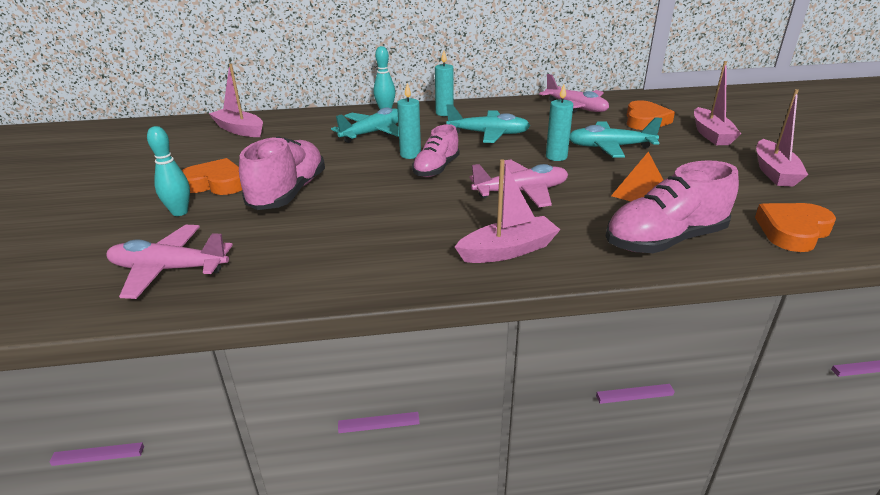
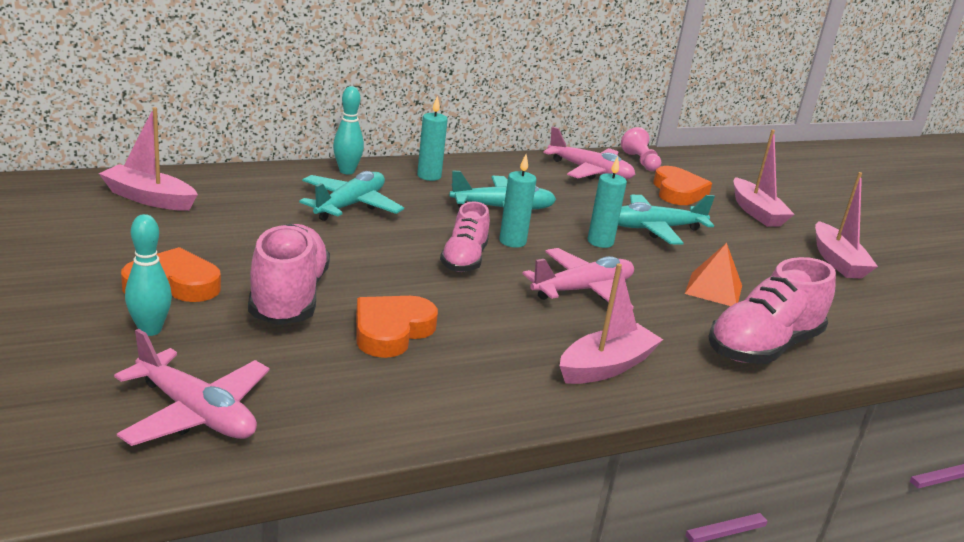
camera: 20 degrees left, 5 degrees down
pink plane [106,225,233,299] -> pink plane turned 135 degrees counterclockwise [114,329,269,446]
turquoise candle [397,83,421,159] -> turquoise candle moved to [499,154,536,248]
orange heart [755,203,836,252] -> orange heart moved to [356,296,438,358]
none -> pink pawn [621,127,661,171]

